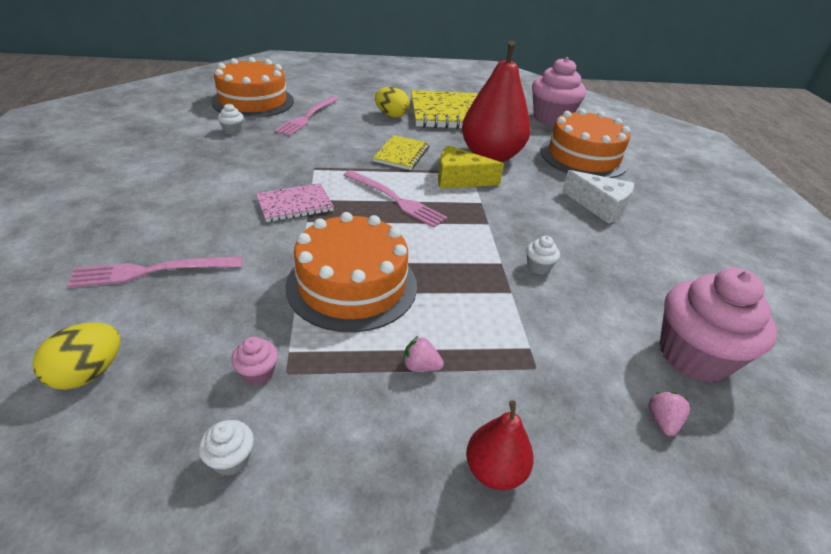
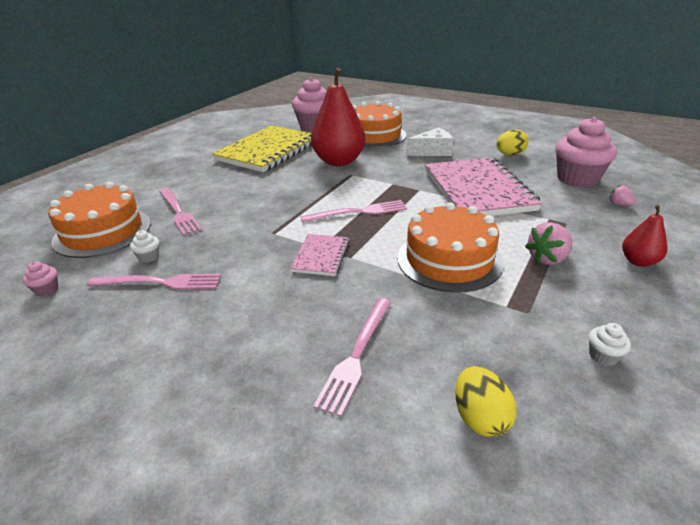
camera: 50 degrees left, 5 degrees down
pink cupcake [231,337,278,385] -> pink cupcake moved to [22,261,58,297]
yellow notebook [373,135,429,170] -> none
yellow egg [375,87,410,118] -> yellow egg moved to [496,129,528,156]
pink strawberry [403,336,444,372] -> pink strawberry [525,222,572,265], size x1.75
yellow cheese [438,145,504,189] -> none
white cupcake [526,236,560,274] -> pink notebook [425,157,542,216]
none -> pink fork [87,274,221,290]

